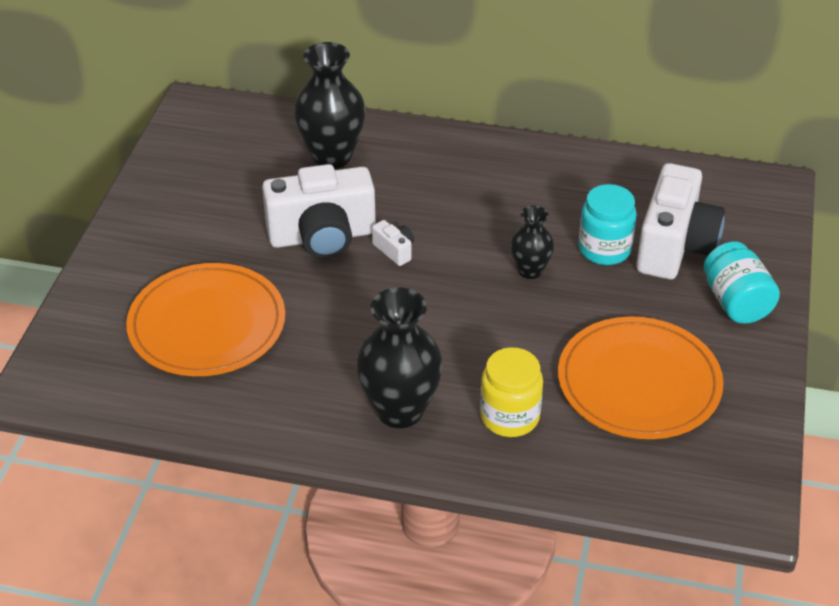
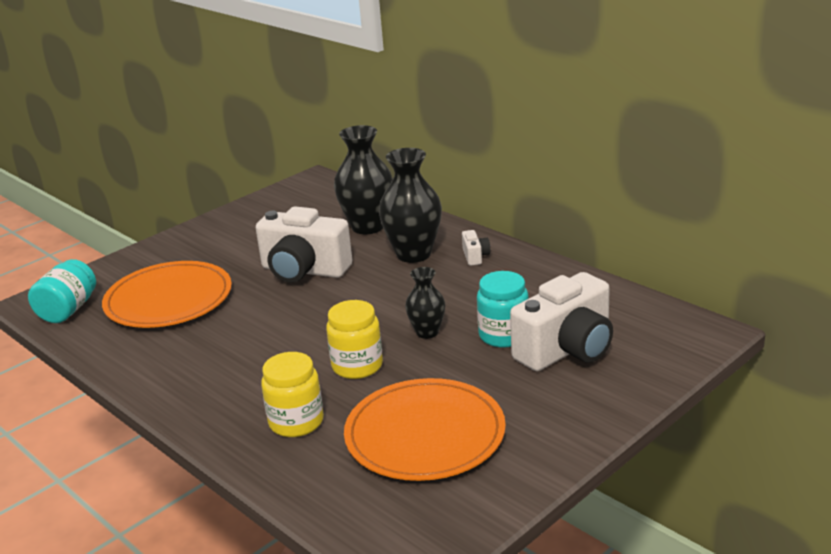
camera: 35 degrees right, 15 degrees down
black vase [356,287,443,428] -> black vase moved to [379,148,442,263]
white camera [372,220,414,266] -> white camera moved to [462,230,490,266]
turquoise jar [704,242,780,324] -> turquoise jar moved to [28,259,96,323]
none -> yellow jar [326,300,383,379]

